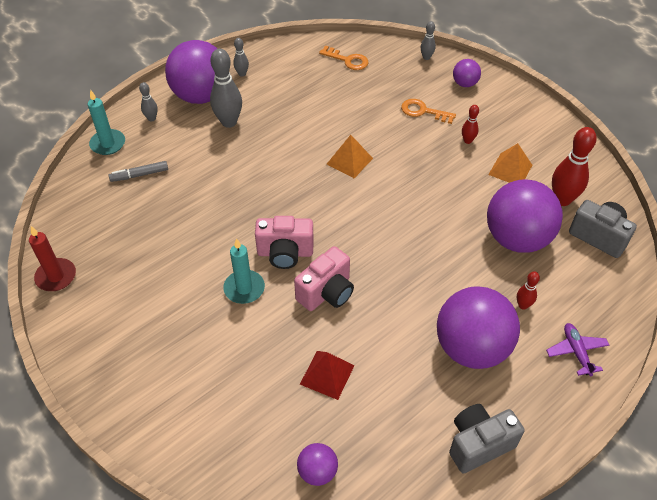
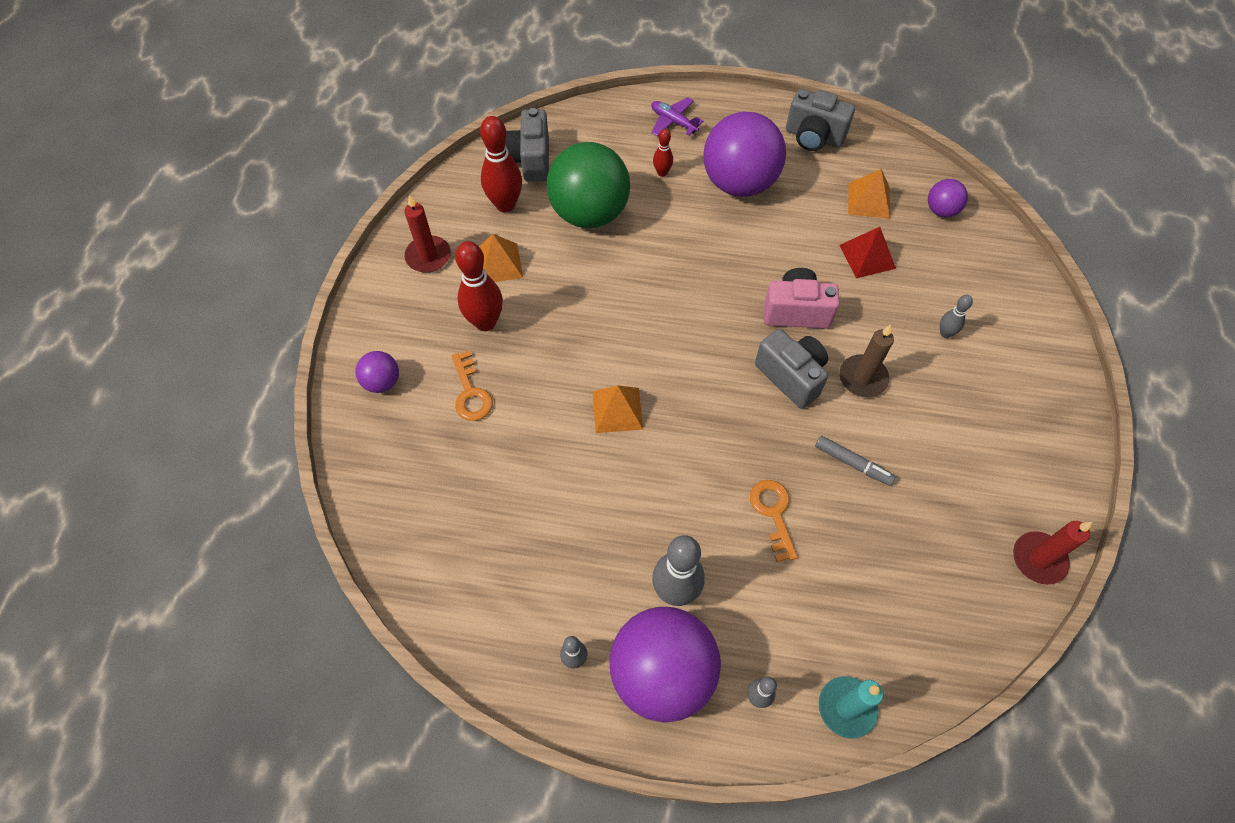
camera: 130 degrees left, 10 degrees up
grey marker [109,161,168,182] -> grey marker moved to [815,436,895,486]
turquoise candle [223,238,265,304] -> brown candle [839,324,894,398]
pink camera [255,216,314,269] -> grey camera [755,329,828,409]
orange key [319,45,369,70] -> orange key moved to [750,480,798,562]
grey bowling pin [421,21,436,60] -> grey bowling pin moved to [940,295,973,338]
red bowling pin [462,105,479,144] -> red bowling pin [455,241,503,331], size x1.94
purple ball [487,179,563,253] -> green ball [546,142,630,228]
purple plane [546,323,609,376] -> purple plane turned 90 degrees clockwise [651,97,703,136]
none -> red candle [404,195,451,273]
none -> orange pyramid [848,169,890,219]

